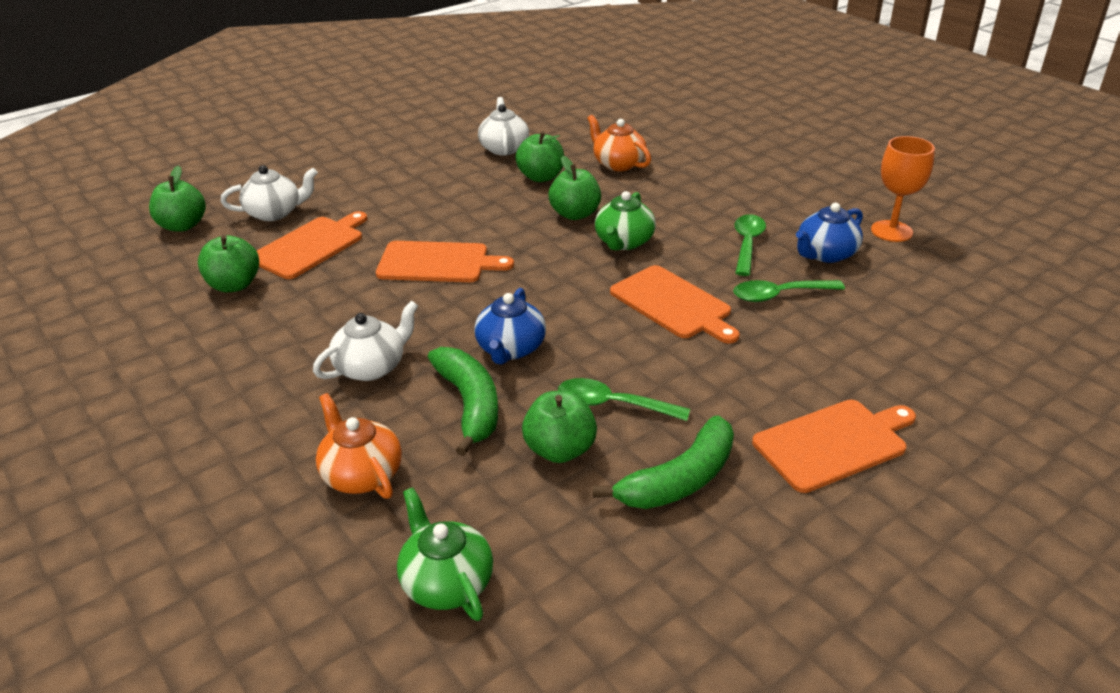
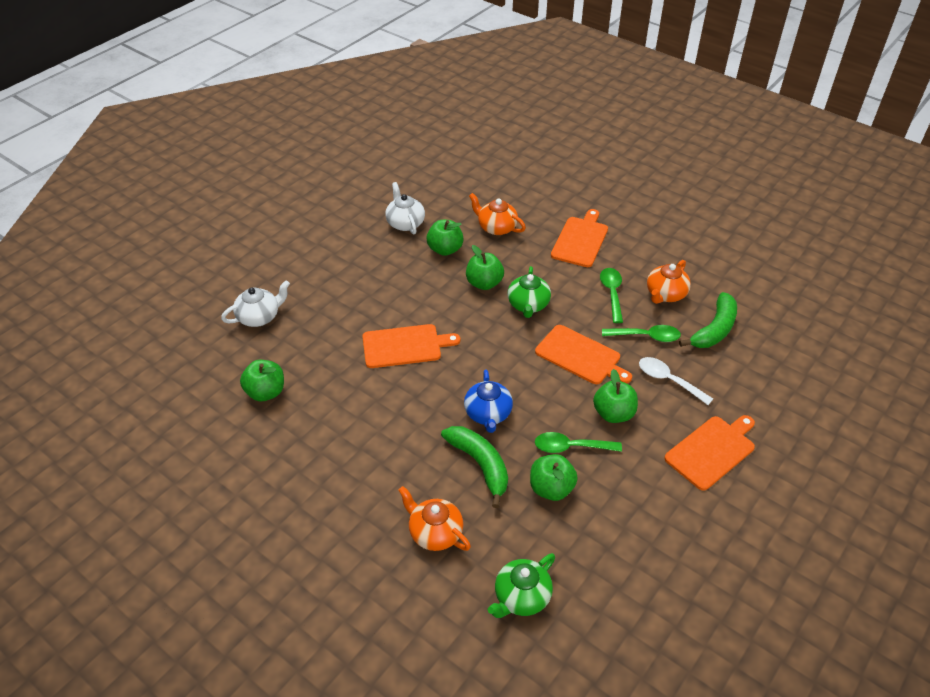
camera: 15 degrees left, 10 degrees up
green apple [149,165,206,232] -> green apple moved to [593,369,638,423]
orange cutting board [257,211,367,279] -> orange cutting board moved to [551,209,608,267]
white teapot [313,301,418,381] -> none
green teapot [397,487,493,621] -> green teapot turned 90 degrees counterclockwise [488,553,555,618]
green banana [593,415,734,509] -> green banana moved to [679,292,737,348]
green spoon [733,280,845,302] -> green spoon turned 150 degrees counterclockwise [602,325,681,342]
blue teapot [796,203,863,263] -> orange teapot [647,260,691,304]
orange goblet [871,136,935,242] -> none
none -> white spoon [639,357,713,405]

